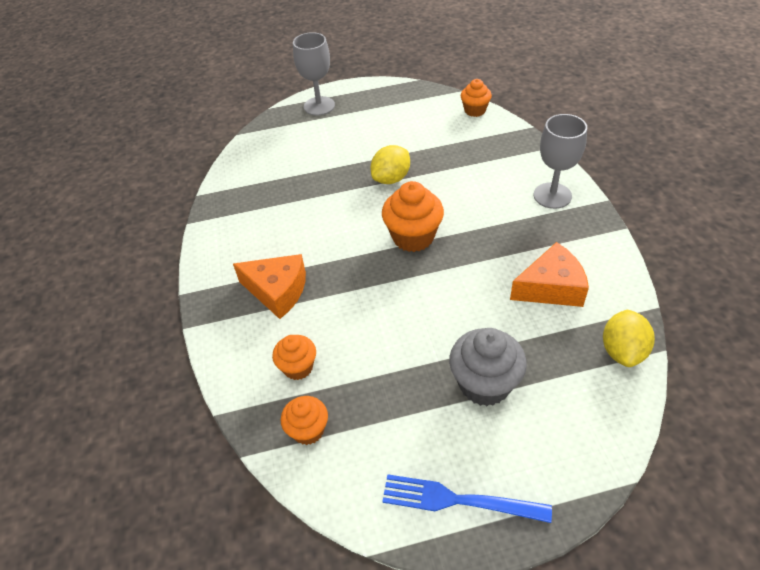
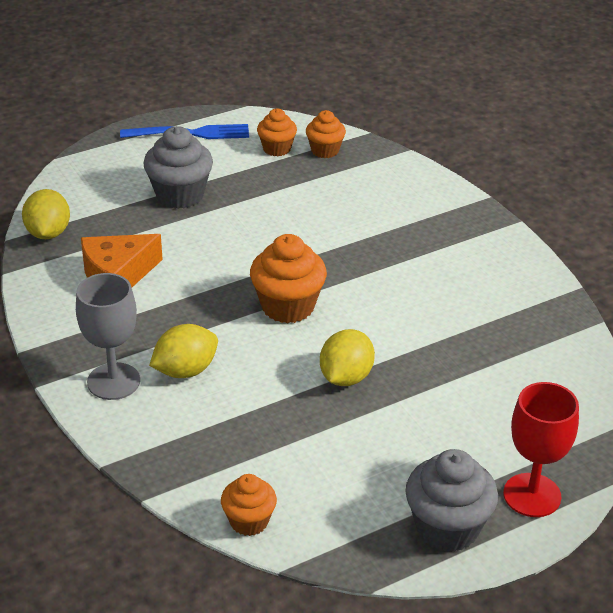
camera: 160 degrees right, 10 degrees down
orange cheese [233,254,306,319] -> none
orange cupcake [272,335,316,380] -> orange cupcake moved to [257,109,297,157]
grey goblet [293,32,335,116] -> red goblet [503,382,579,517]
none -> yellow lemon [149,324,218,378]
none -> grey cupcake [405,449,498,552]

